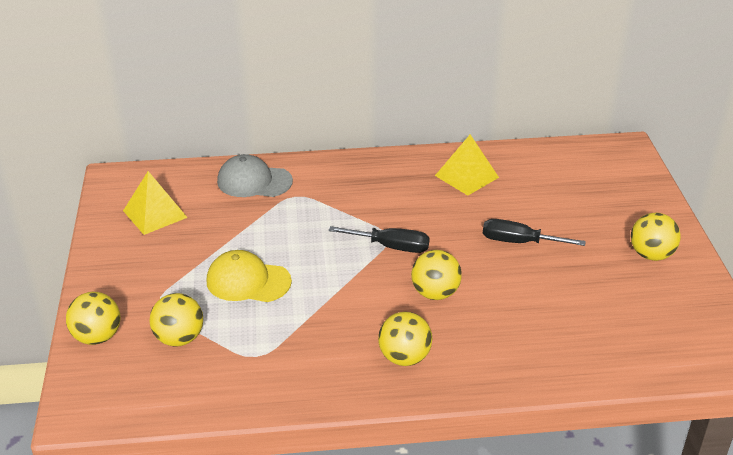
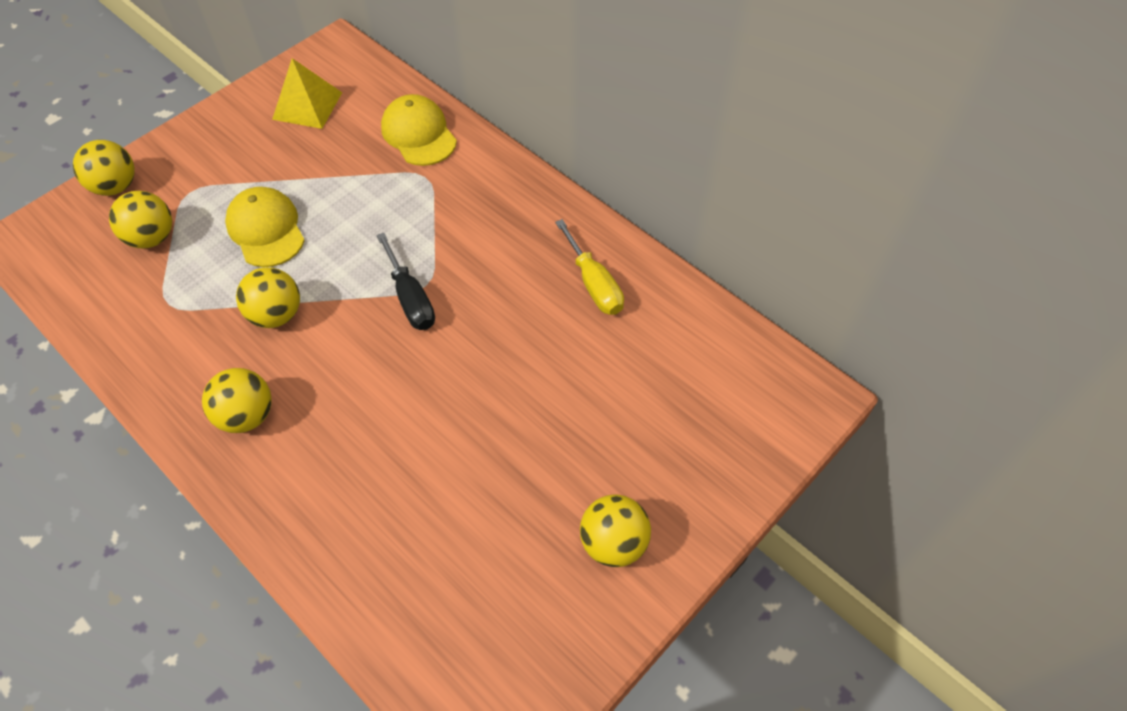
camera: 50 degrees right, 20 degrees up
grey cap [217,154,293,197] -> yellow cap [381,94,457,166]
yellow ball [411,250,462,300] -> yellow ball moved to [236,267,300,328]
yellow pyramid [435,135,499,196] -> yellow screwdriver [555,219,624,315]
black screwdriver [483,219,586,246] -> none

